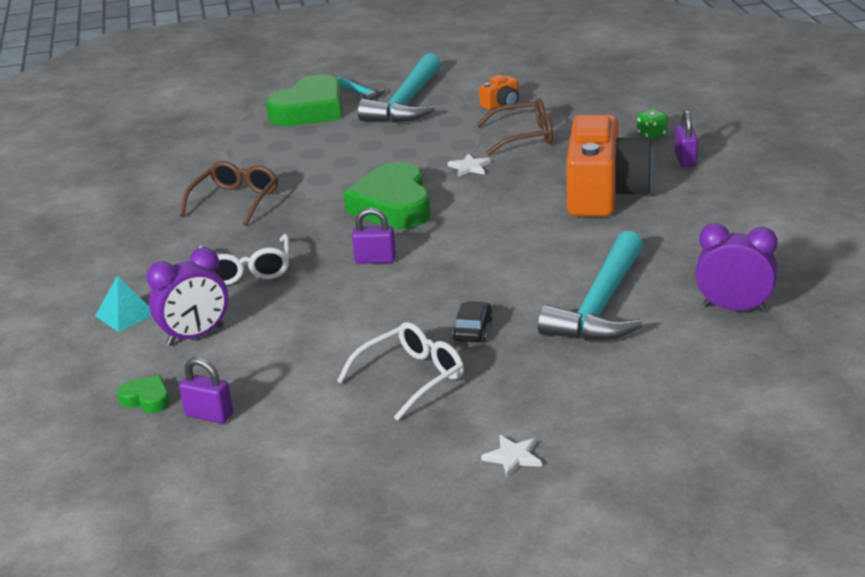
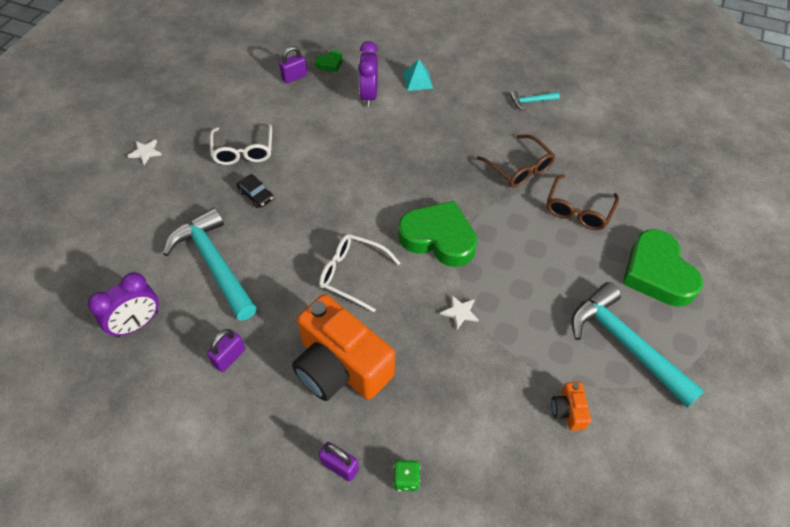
camera: 120 degrees right, 25 degrees up
white glasses [199,234,290,285] -> white glasses moved to [319,234,400,312]
turquoise hammer [337,77,385,100] -> turquoise hammer moved to [510,91,560,110]
purple padlock [352,208,396,264] -> purple padlock moved to [207,329,245,372]
brown glasses [476,98,553,155] -> brown glasses moved to [547,174,619,230]

